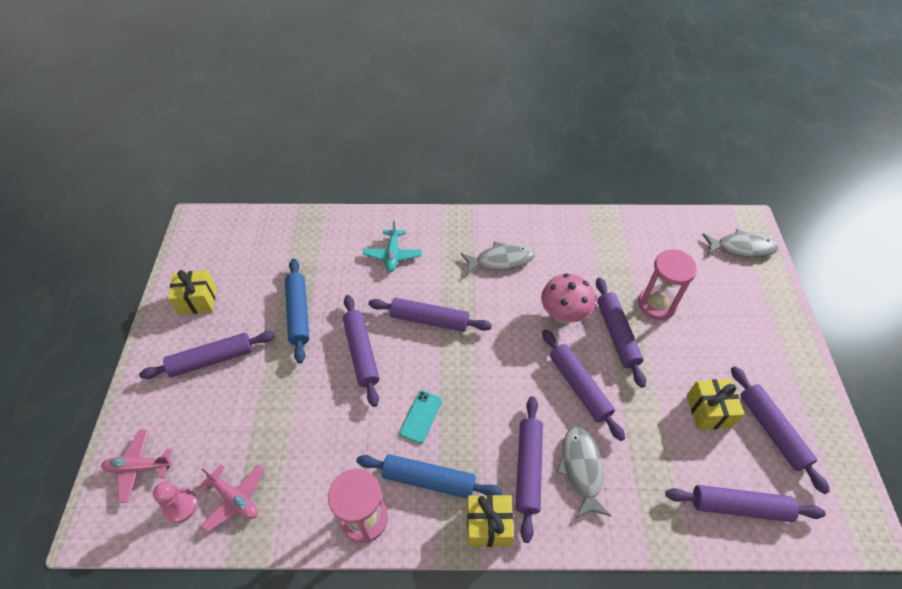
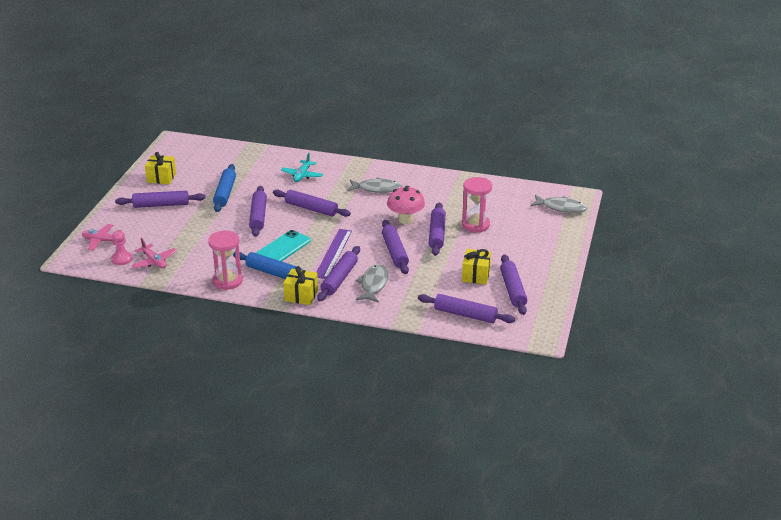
camera: 15 degrees right, 20 degrees down
turquoise phone [399,391,442,444] -> turquoise phone [256,230,311,261], size x1.61
none -> purple ruler [317,229,352,279]

